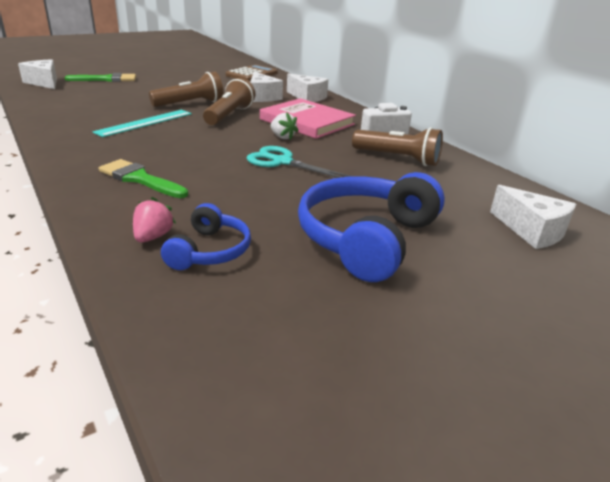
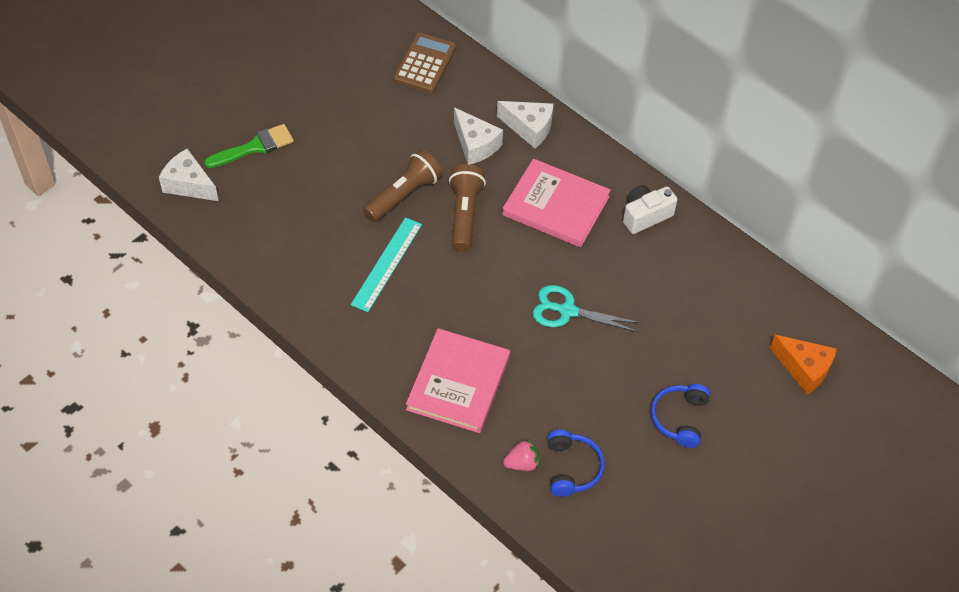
camera: 15 degrees left, 25 degrees up
green brush [99,159,188,198] -> pink book [406,328,510,433]
pink strawberry [133,197,176,243] -> pink strawberry turned 75 degrees clockwise [503,438,539,471]
white strawberry [271,112,299,140] -> none
blue headphones [298,172,445,282] -> blue headphones [651,384,710,448], size x0.55
brown flashlight [352,127,443,166] -> none
white cheese [490,185,576,249] -> orange cheese [770,335,837,394]

